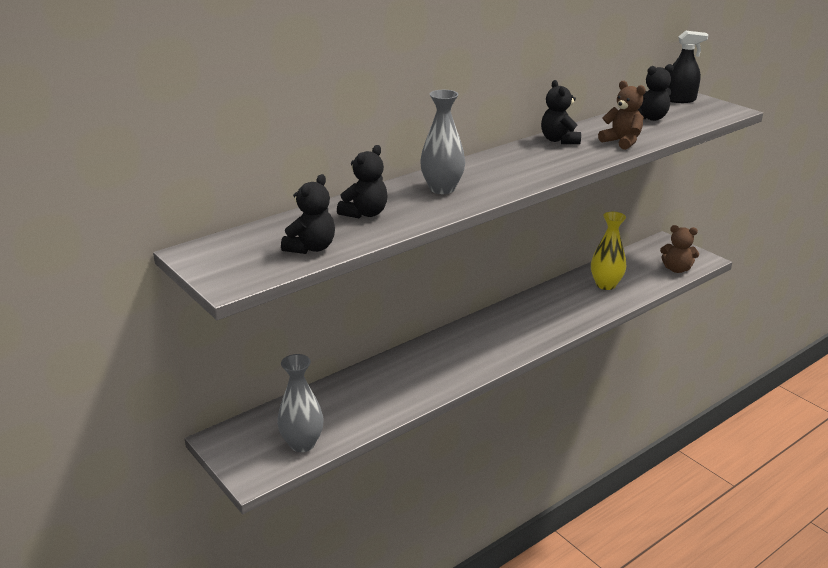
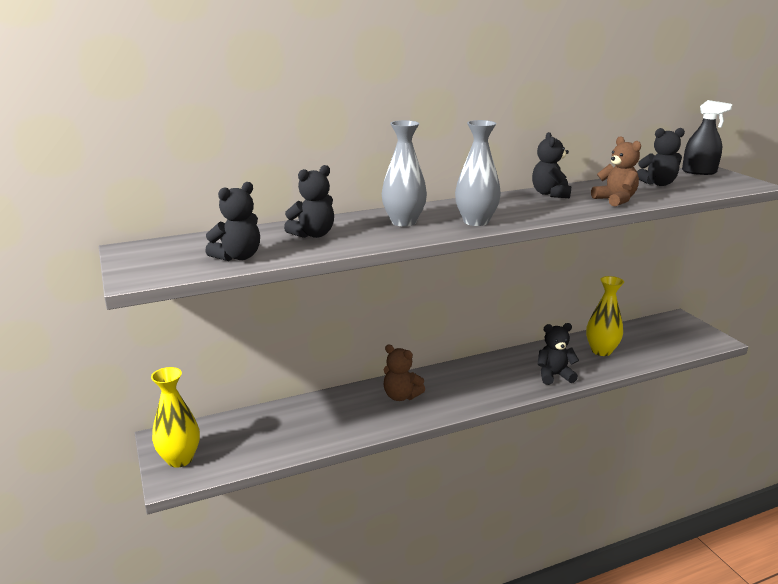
camera: 15 degrees right, 5 degrees down
grey vase [277,354,324,452] -> grey vase moved to [455,120,501,226]
brown teddy bear [660,225,699,273] -> brown teddy bear moved to [384,345,425,401]
none -> yellow vase [151,367,200,468]
none -> black teddy bear [538,323,579,385]

